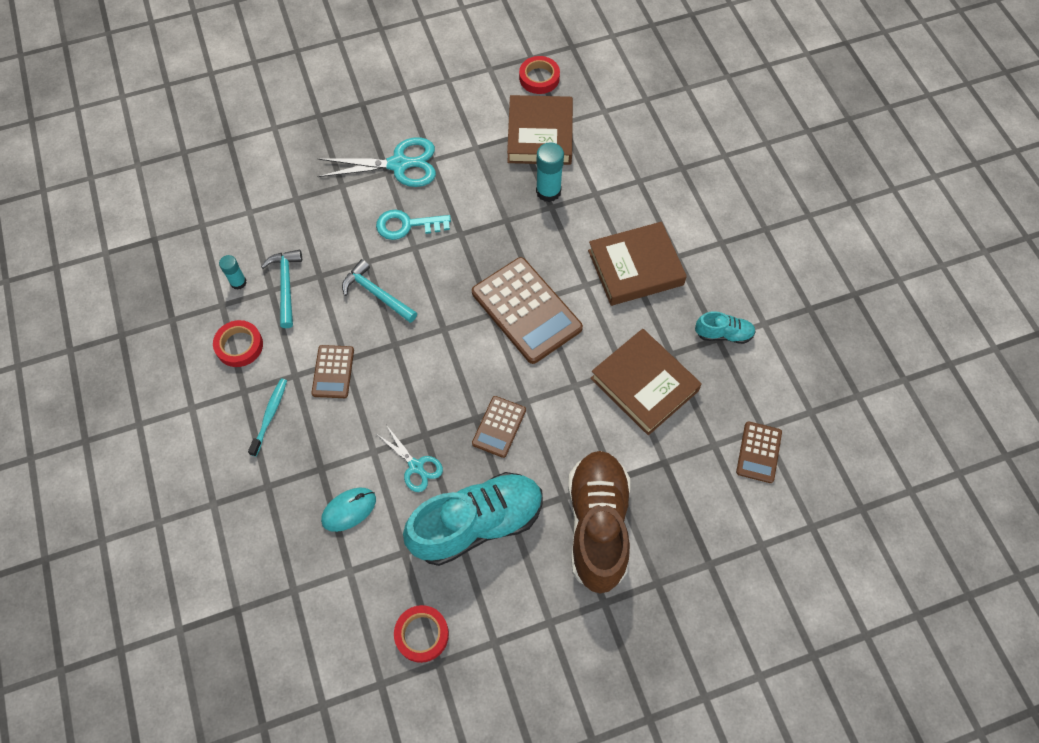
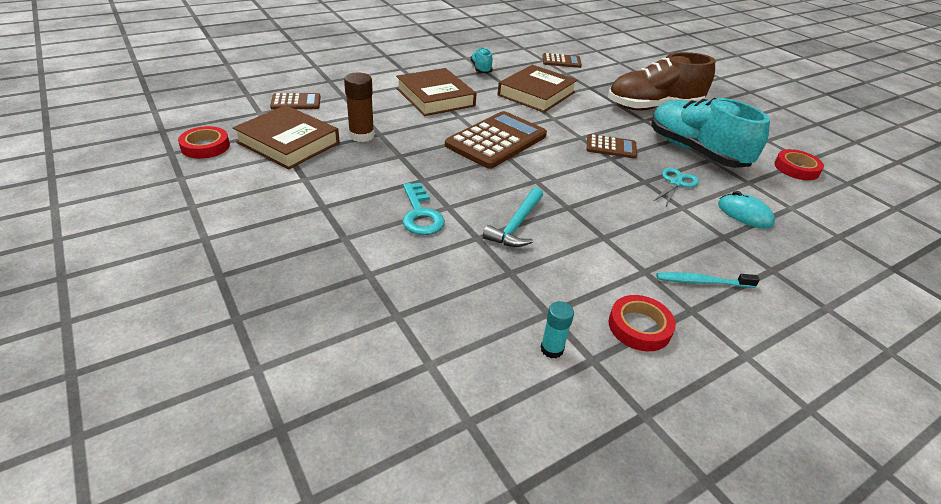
camera: 105 degrees left, 25 degrees down
turquoise hammer [261,249,302,328] -> none
brown calculator [311,345,354,398] -> brown calculator moved to [270,93,320,110]
turquoise scissors [317,137,436,187] -> none
brown book [507,95,573,165] -> brown book turned 45 degrees clockwise [233,105,340,169]
turquoise glue stick [536,142,564,202] -> brown glue stick [344,73,374,142]

